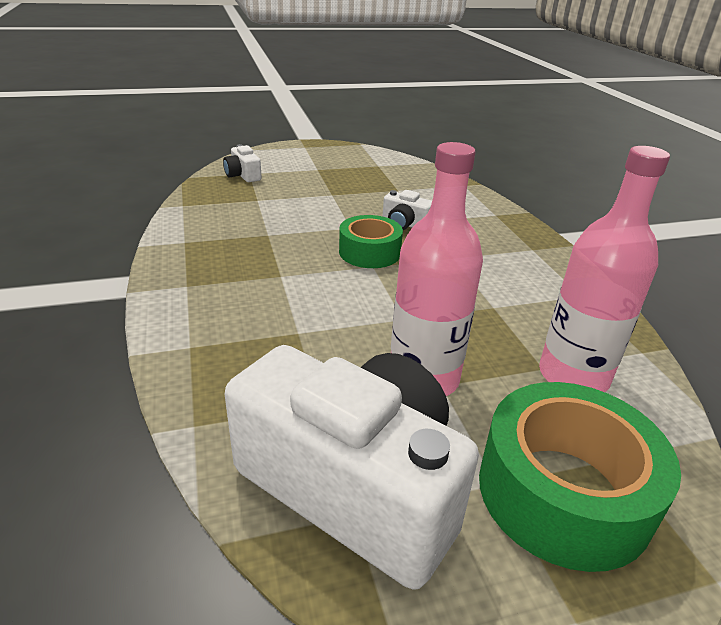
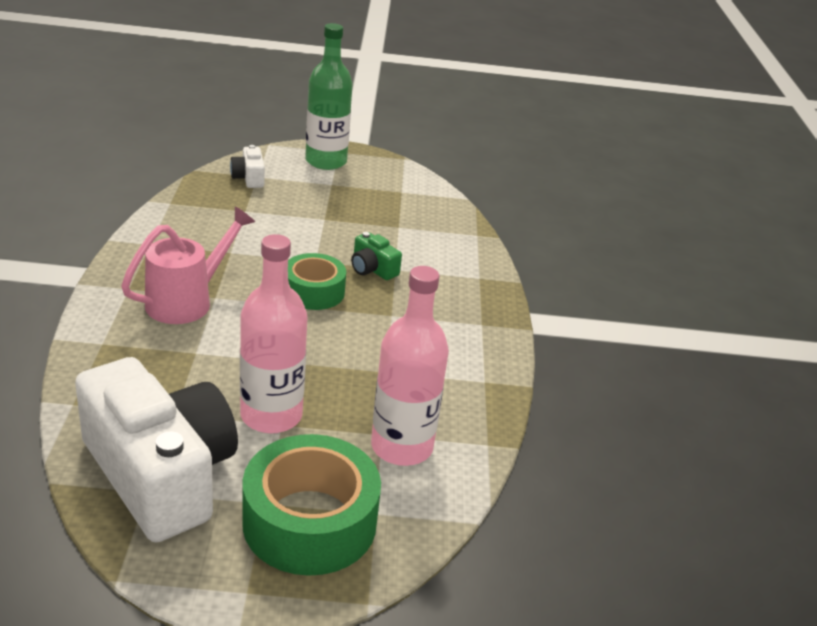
camera: 15 degrees right, 0 degrees up
white camera [383,190,432,230] -> green camera [351,232,402,280]
none -> pink watering can [121,206,255,324]
none -> green bottle [305,23,353,170]

